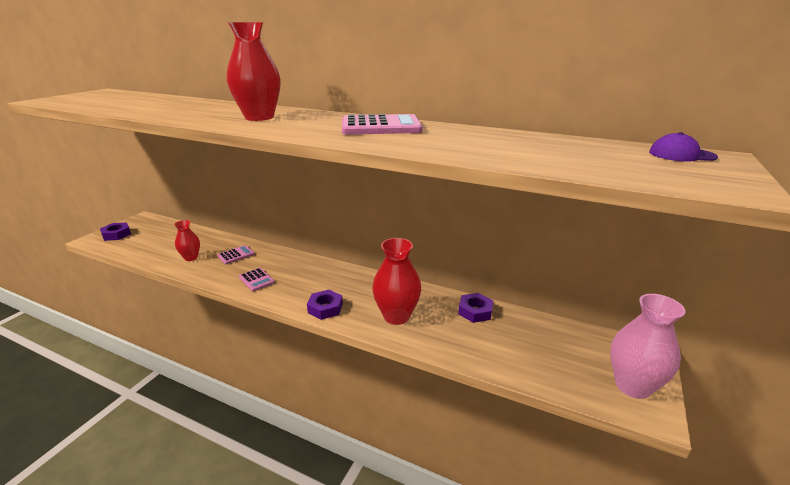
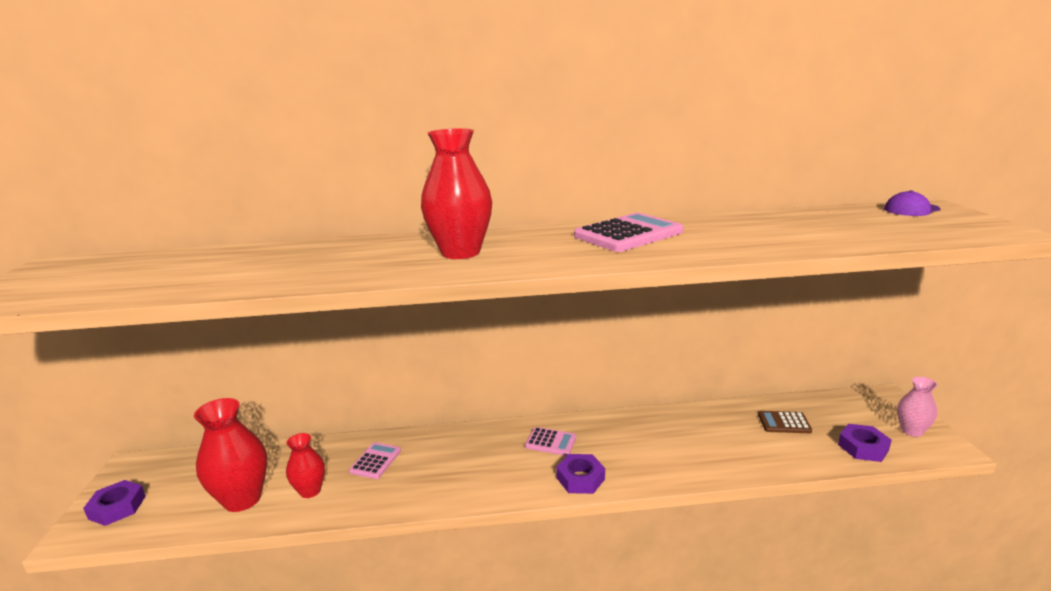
camera: 30 degrees left, 5 degrees down
pink calculator [239,268,275,291] -> pink calculator moved to [525,427,576,456]
red vase [372,238,421,325] -> red vase moved to [194,398,267,512]
purple nut [458,293,493,323] -> purple nut moved to [838,424,892,462]
pink vase [610,294,686,399] -> pink vase [897,377,937,437], size x0.59
none -> brown calculator [758,411,812,433]

